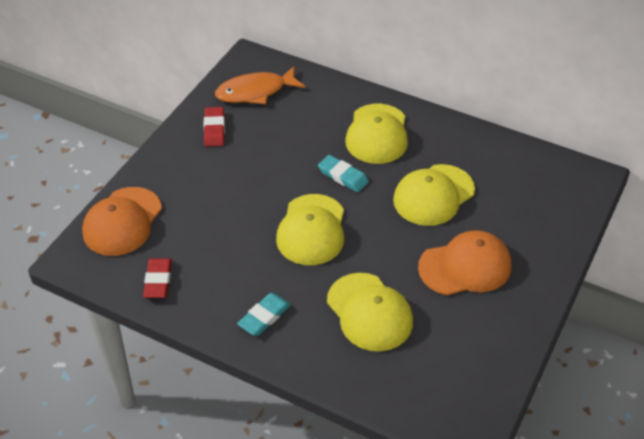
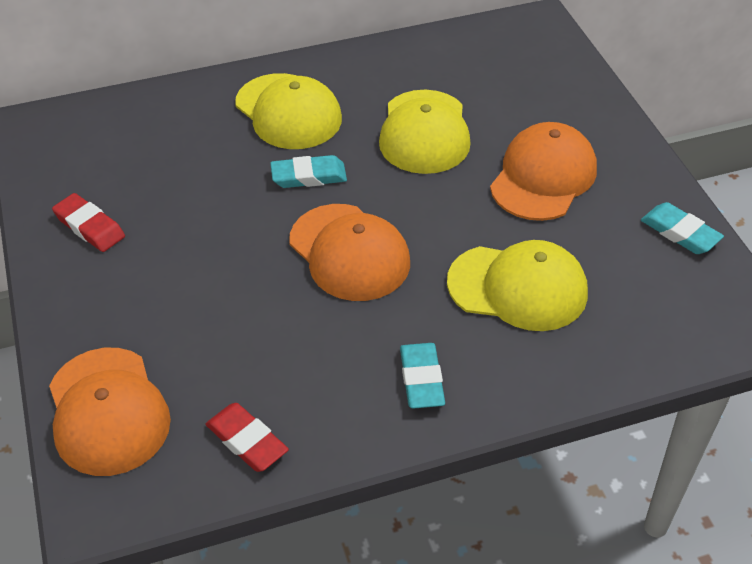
camera: 45 degrees left, 0 degrees up
orange fish [215,66,305,104] -> none
yellow cap [276,194,344,265] -> orange cap [289,204,410,301]
none -> turquoise eraser [641,202,724,254]

